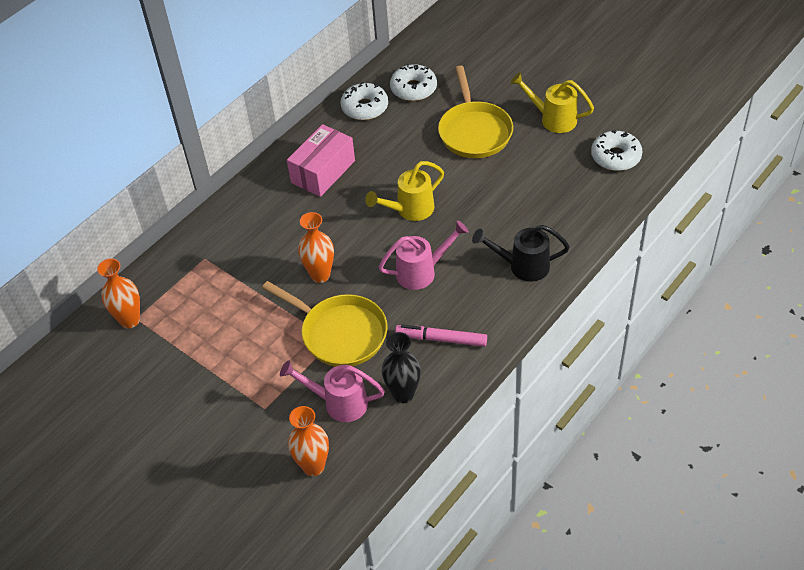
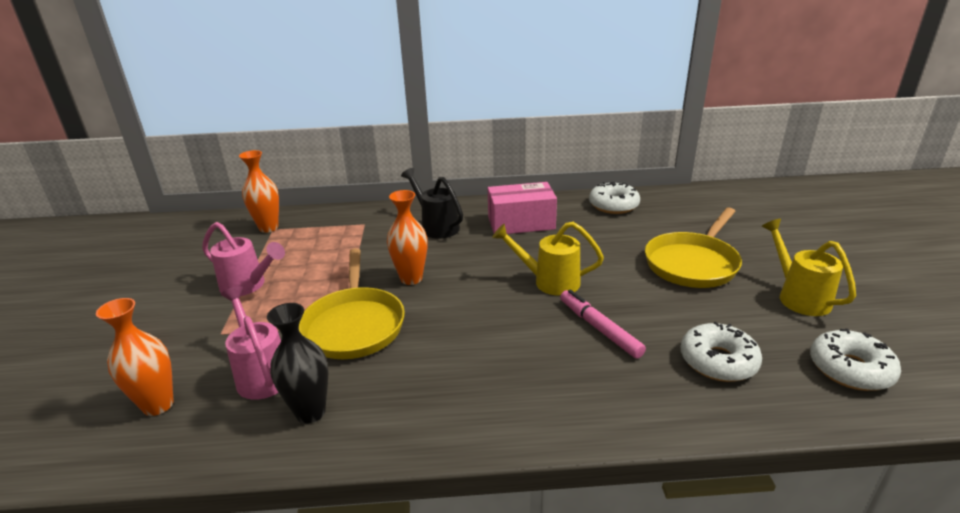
camera: 45 degrees right, 20 degrees down
pink watering can [378,220,469,290] -> pink watering can moved to [202,222,285,296]
white donut [390,64,437,101] -> white donut moved to [681,322,762,382]
pink marker [395,324,487,347] -> pink marker moved to [560,290,646,359]
black watering can [472,225,570,282] -> black watering can moved to [401,168,463,239]

